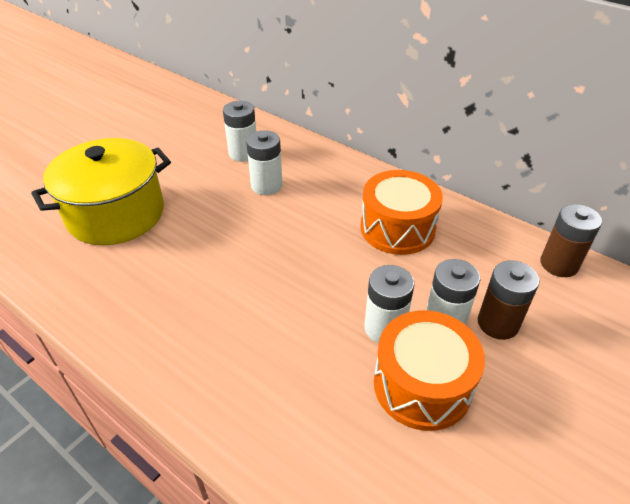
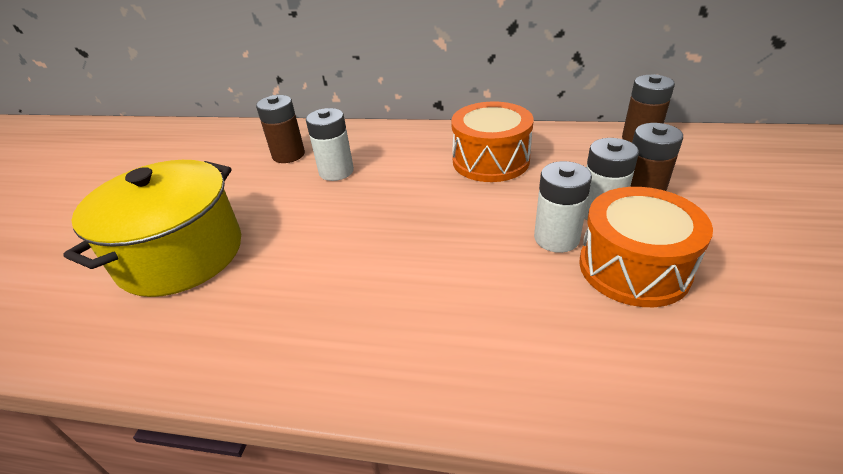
camera: 25 degrees left, 5 degrees down
white battery [223,101,256,162] -> brown battery [256,95,305,163]

